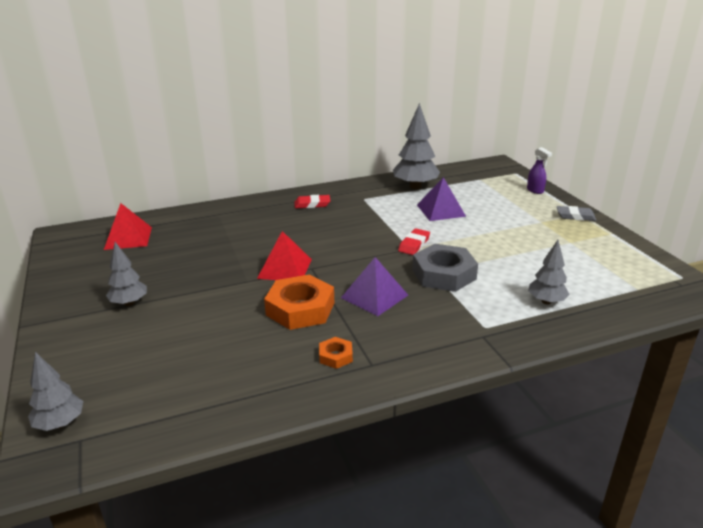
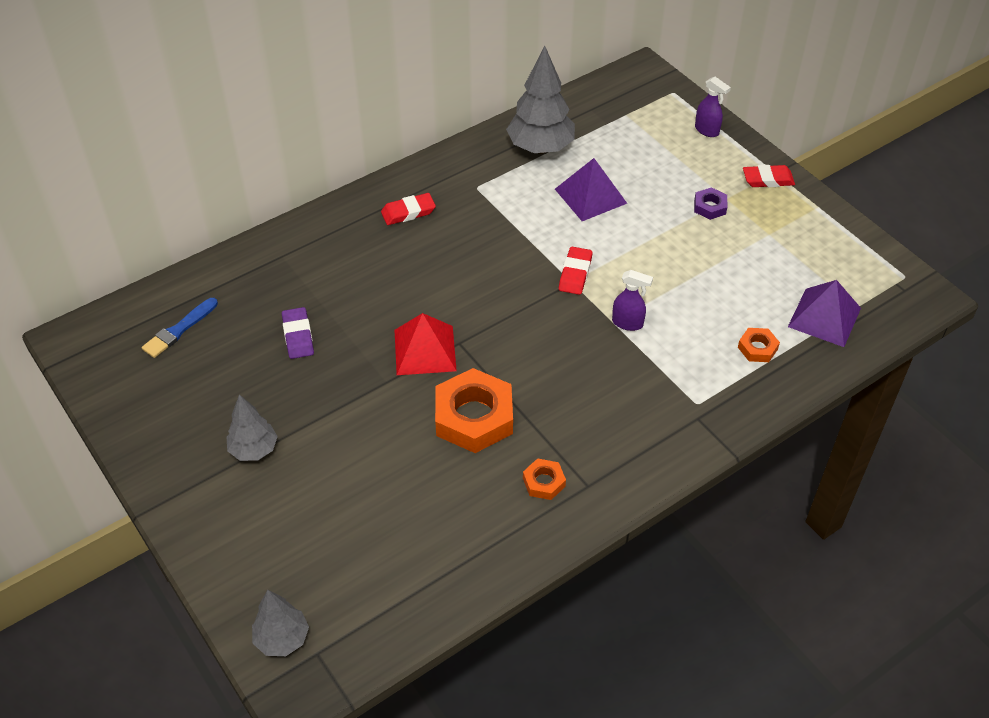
camera: 15 degrees left, 20 degrees up
red pyramid [104,203,152,250] -> blue brush [142,298,218,358]
purple pyramid [341,257,408,316] -> purple pyramid moved to [788,280,861,347]
grey nut [412,244,478,292] -> purple spray bottle [612,270,653,331]
grey tree [528,240,570,304] -> orange nut [738,328,780,362]
grey eraser [557,206,596,221] -> red eraser [743,165,795,187]
none -> purple eraser [282,307,314,359]
none -> purple nut [694,187,727,220]

